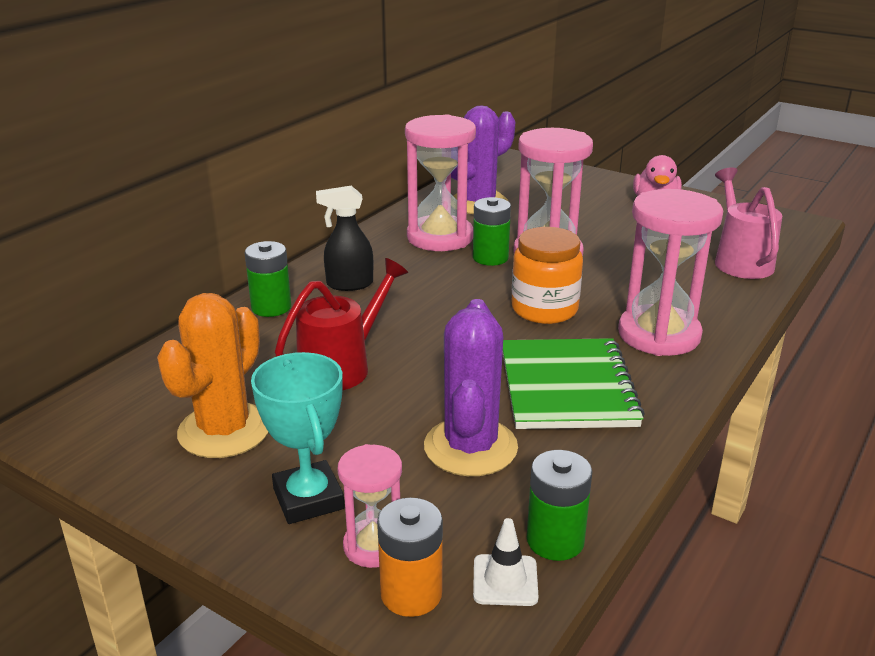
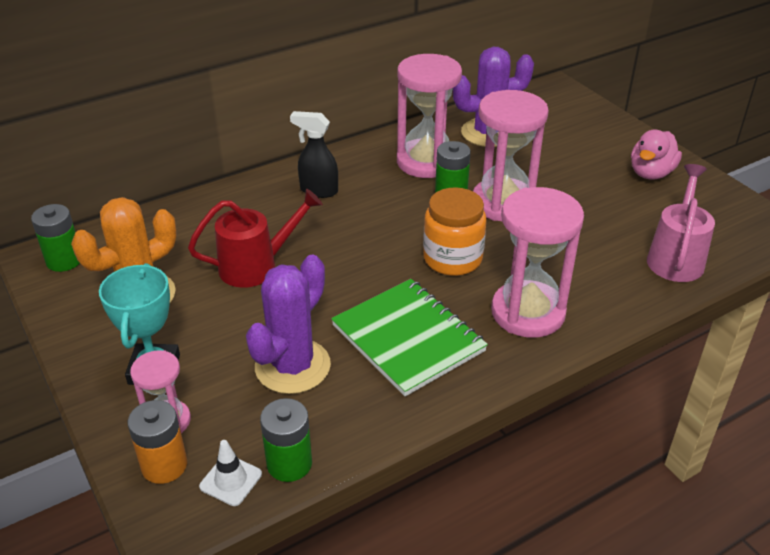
camera: 25 degrees right, 10 degrees up
green battery [245,241,291,317] -> green battery moved to [31,204,80,272]
green notebook [503,338,645,429] -> green notebook turned 60 degrees counterclockwise [331,279,488,396]

